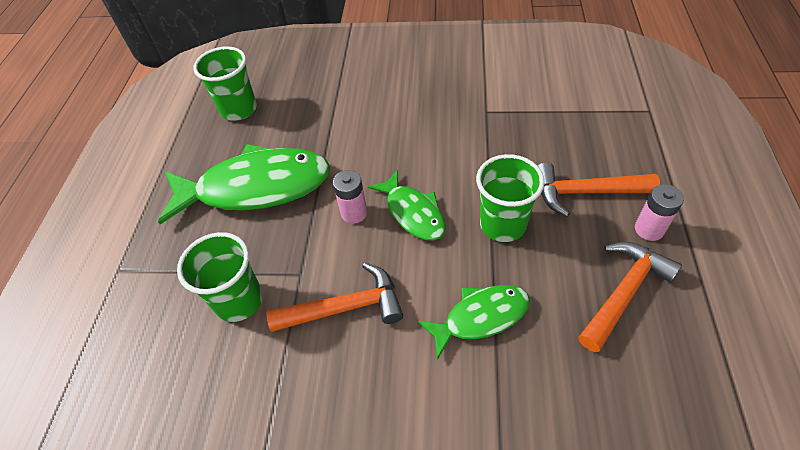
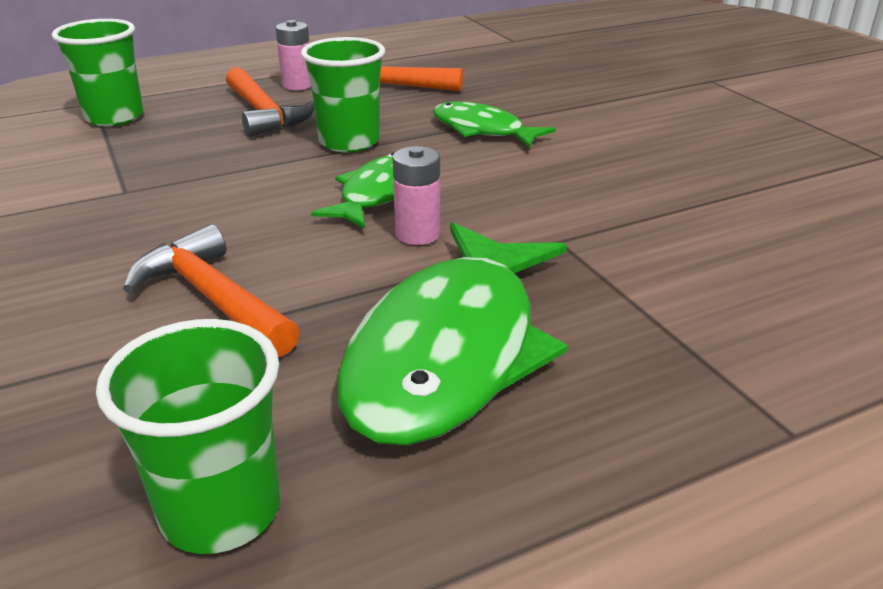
camera: 125 degrees left, 20 degrees down
green fish [158,144,330,224] -> green fish turned 120 degrees counterclockwise [337,222,568,445]
green cup [177,232,263,322] -> green cup moved to [52,19,143,126]
orange hammer [266,263,403,332] -> orange hammer moved to [123,224,300,357]

